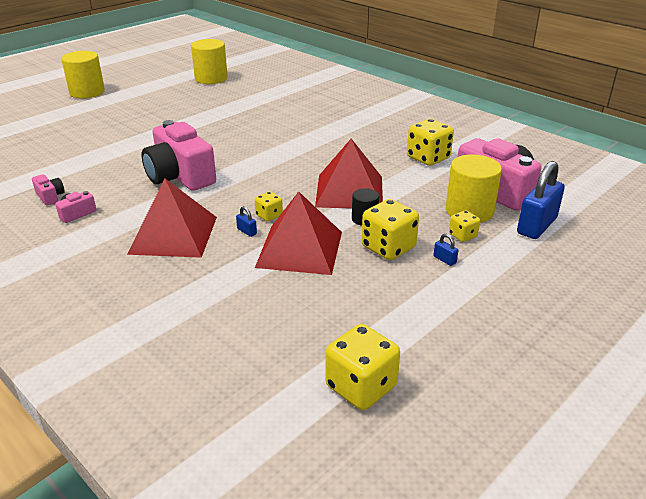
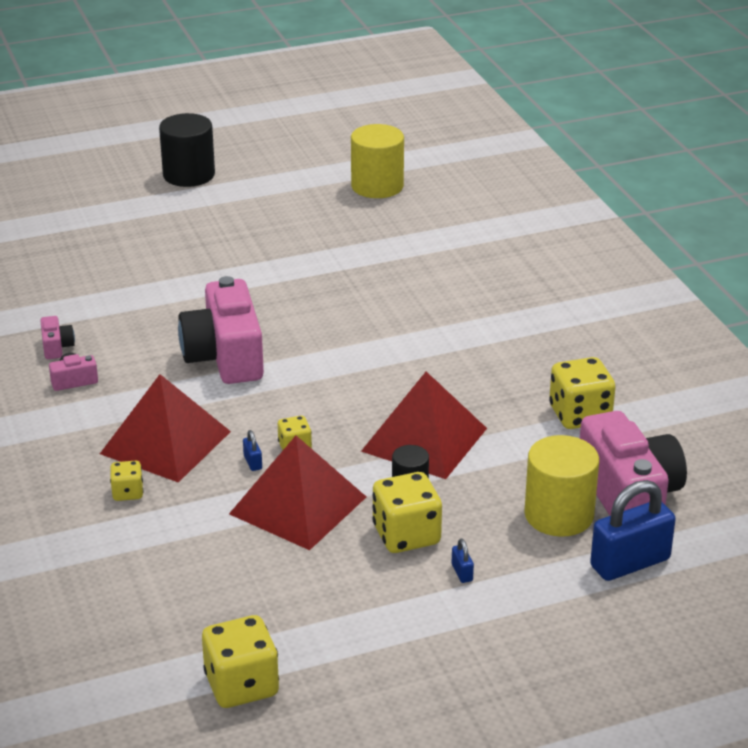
camera: 25 degrees right, 0 degrees up
yellow cylinder [61,51,105,98] -> black cylinder [159,113,215,187]
yellow dice [449,210,480,242] -> yellow dice moved to [110,461,143,501]

